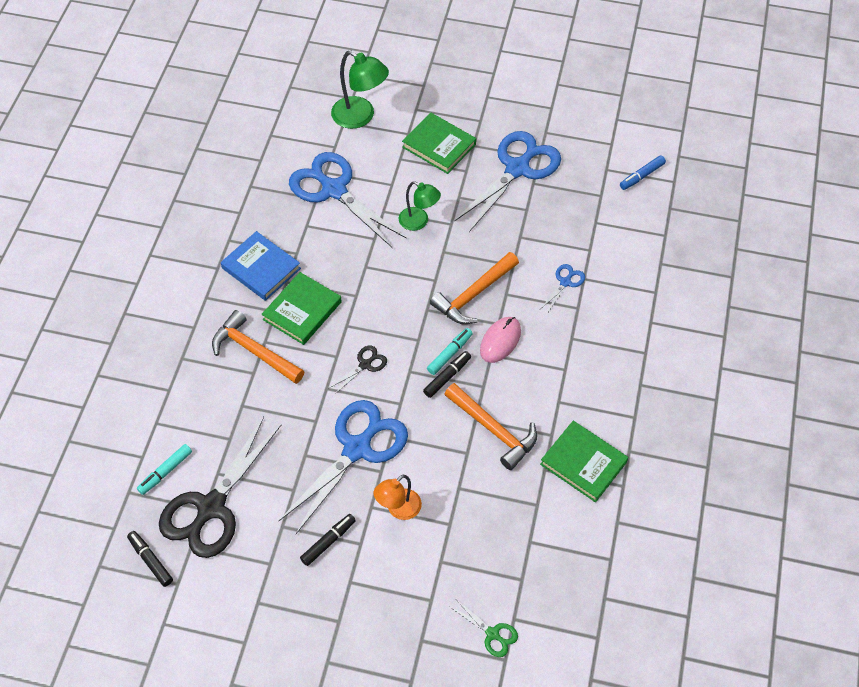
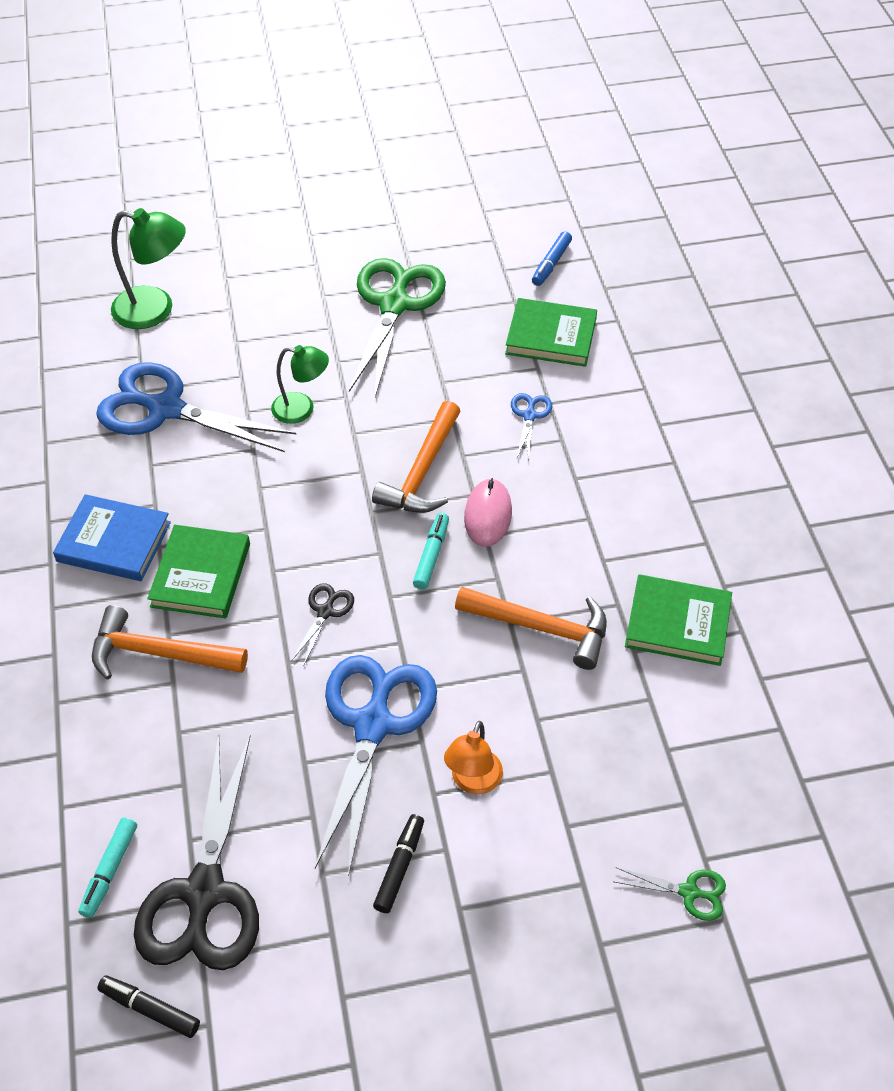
camera: 25 degrees left, 5 degrees down
green book [402,113,476,174] -> green book moved to [505,298,597,367]
black marker [423,351,471,398] -> none
blue scissors [454,131,561,232] -> green scissors [349,258,446,397]

